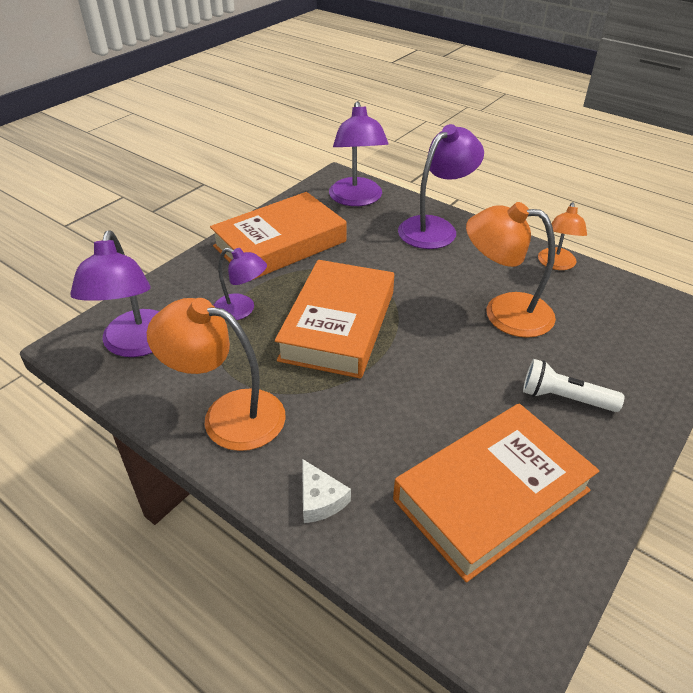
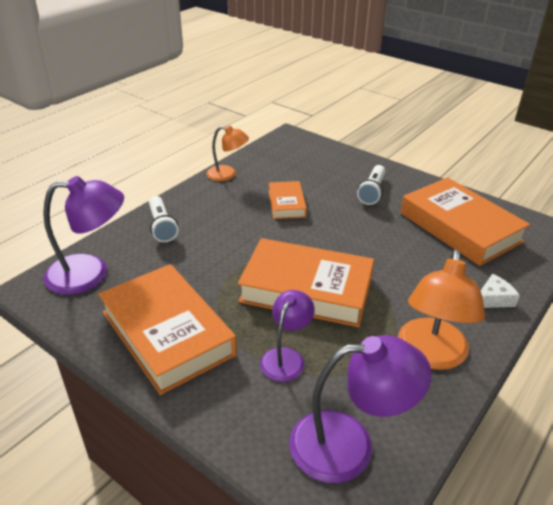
camera: 90 degrees left, 5 degrees down
purple lamp [398,124,484,249] -> white flashlight [149,196,178,242]
orange lamp [466,202,556,338] -> orange book [269,181,307,219]

